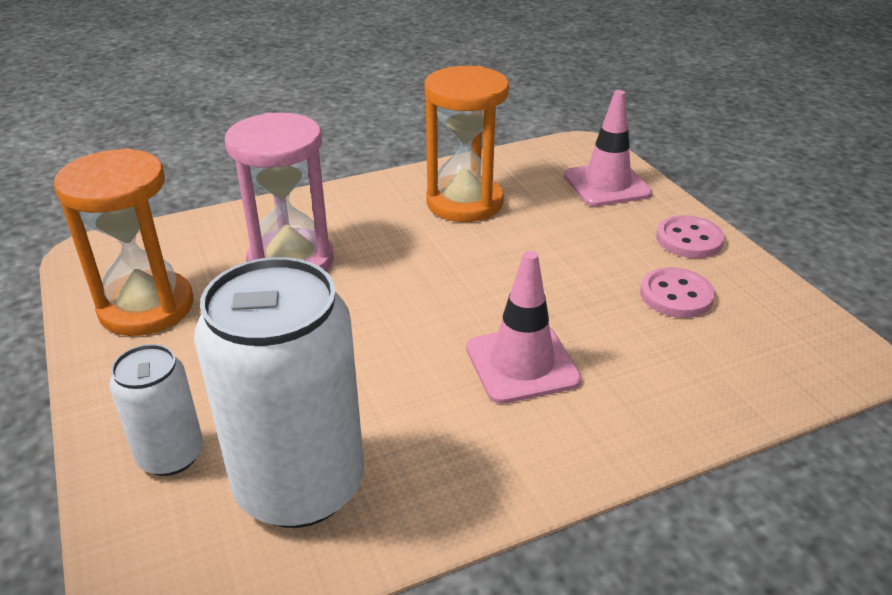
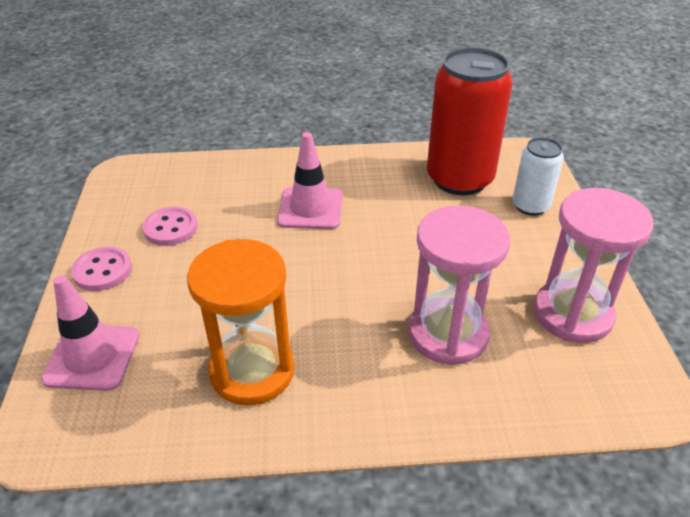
camera: 160 degrees left, 5 degrees up
orange hourglass [54,148,194,336] -> pink hourglass [534,188,654,343]
white can [194,257,364,528] -> red can [427,47,513,195]

